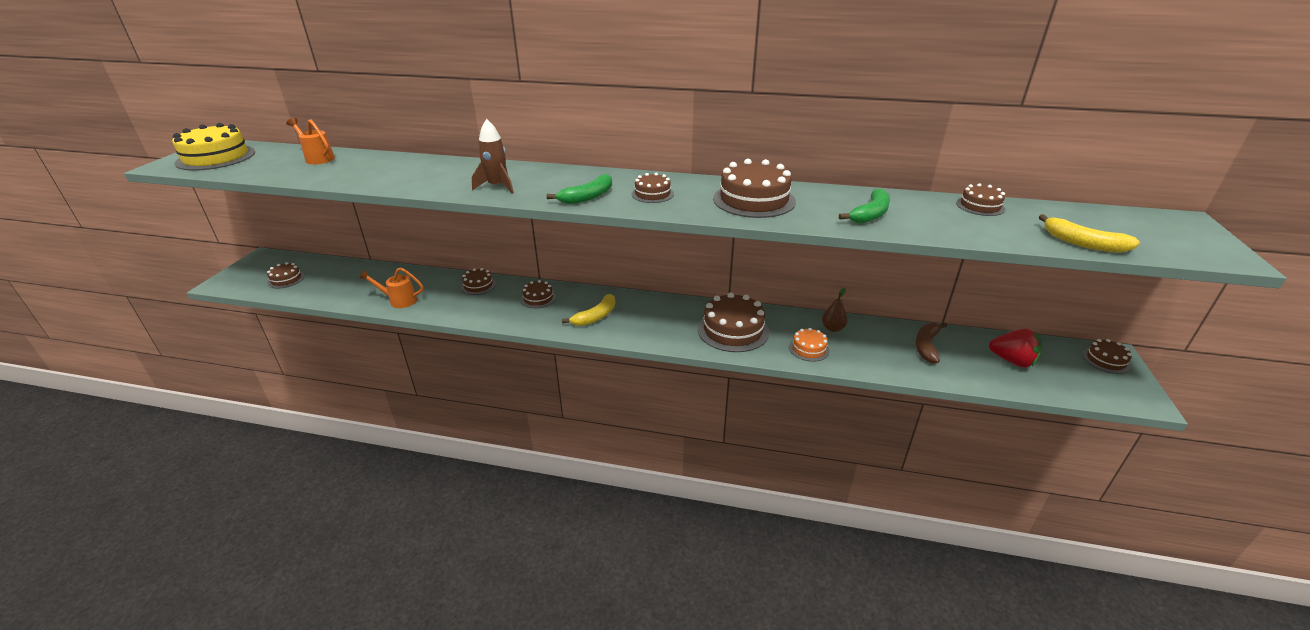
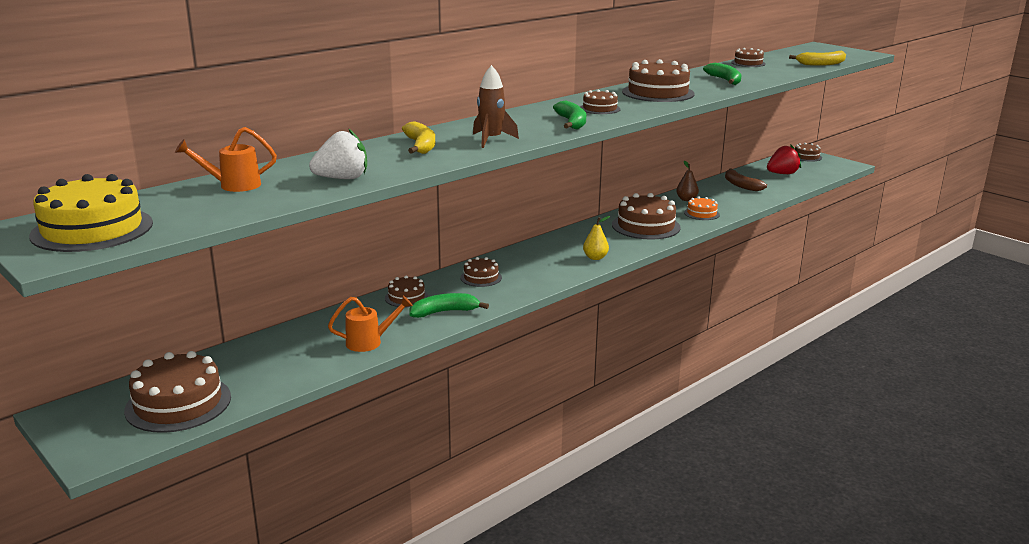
camera: 55 degrees left, 10 degrees down
brown cake [267,262,305,288] -> brown cake [124,351,231,433], size x1.87
orange watering can [359,268,424,308] -> orange watering can turned 150 degrees counterclockwise [328,296,413,352]
yellow banana [562,294,615,326] -> yellow banana moved to [402,121,435,154]
none -> white strawberry [309,128,367,179]
none -> green banana [409,293,489,318]
none -> yellow pear [583,216,610,260]

